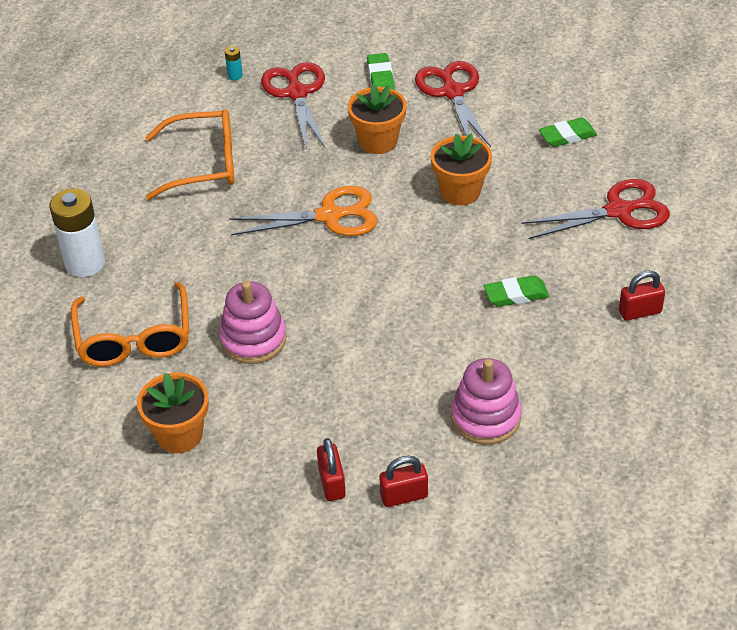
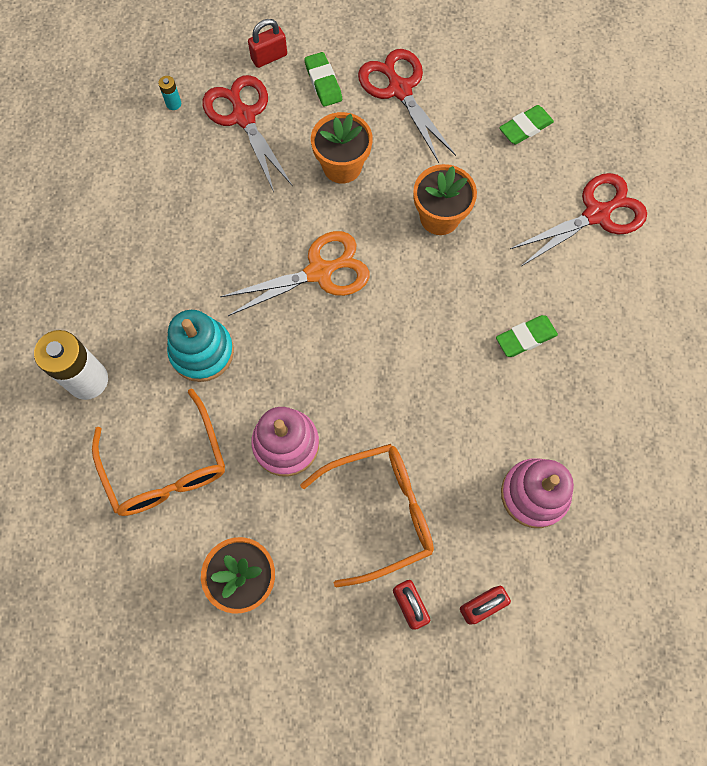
camera: 15 degrees left, 25 degrees up
orange glasses [145,110,235,200] -> orange glasses moved to [300,444,434,588]
red padlock [619,271,665,321] -> red padlock moved to [248,19,287,68]
none -> turquoise stacking toy [167,310,234,382]

